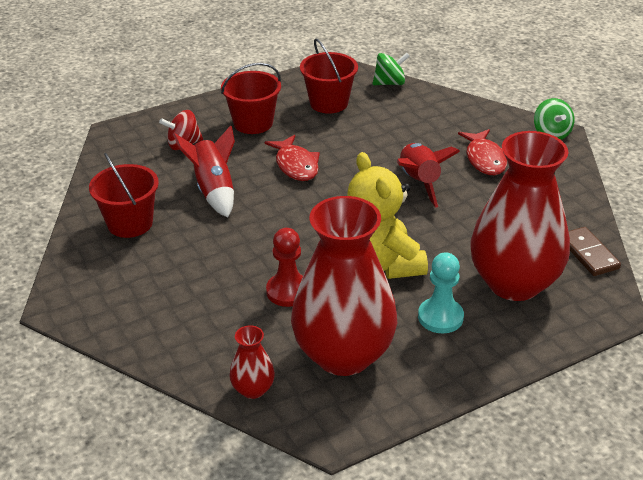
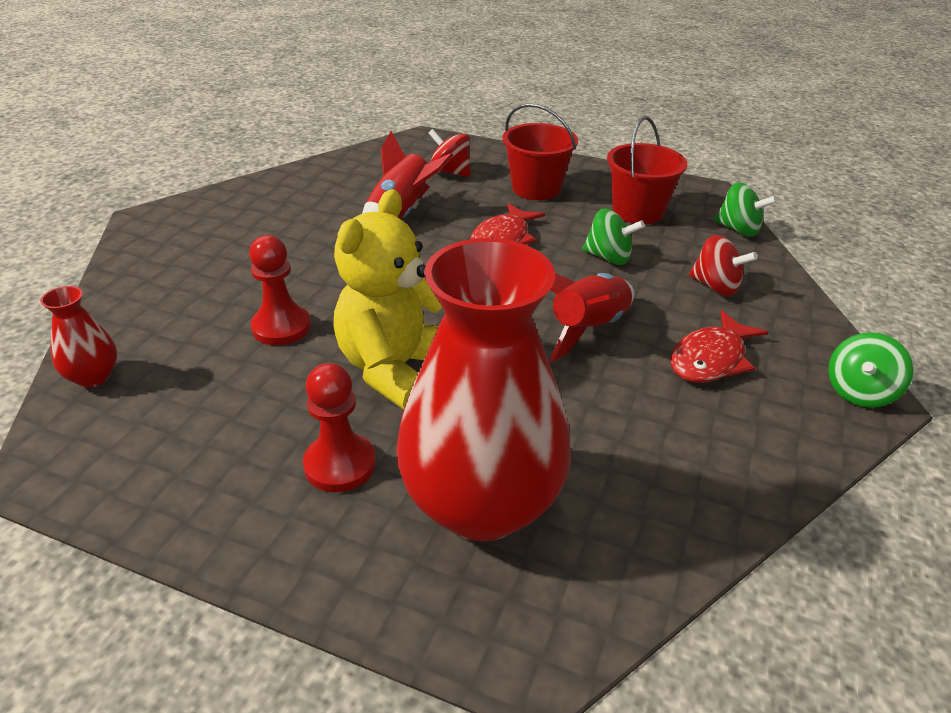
camera: 50 degrees right, 0 degrees up
red bucket [89,153,159,238] -> none
red vase [291,196,397,376] -> none
turquoise pawn [418,252,464,333] -> red pawn [303,363,376,492]
brown domino [569,227,621,276] -> none
none -> green spinning top [582,208,645,265]
none -> red spinning top [689,235,758,296]

